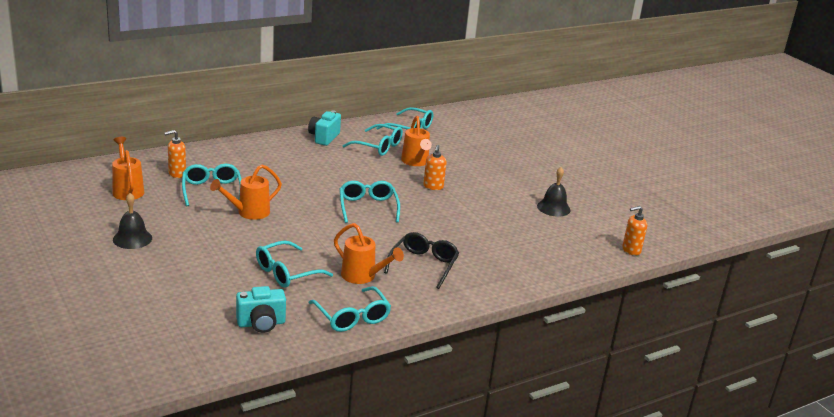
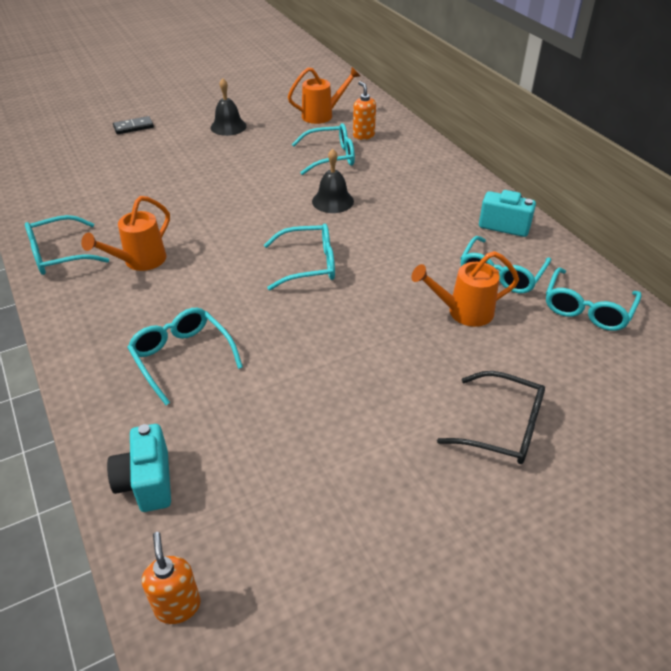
camera: 95 degrees right, 15 degrees up
orange watering can [210,164,282,220] -> none
turquoise camera [236,286,286,333] -> turquoise camera moved to [107,424,171,512]
turquoise glasses [256,240,333,288] -> turquoise glasses moved to [127,308,243,405]
black glasses [384,232,459,289] -> black glasses moved to [437,371,545,464]
orange soap dispenser [423,145,447,190] -> none
black bell [537,167,571,217] -> black bell moved to [312,149,354,213]
none -> black domino [113,116,154,134]

